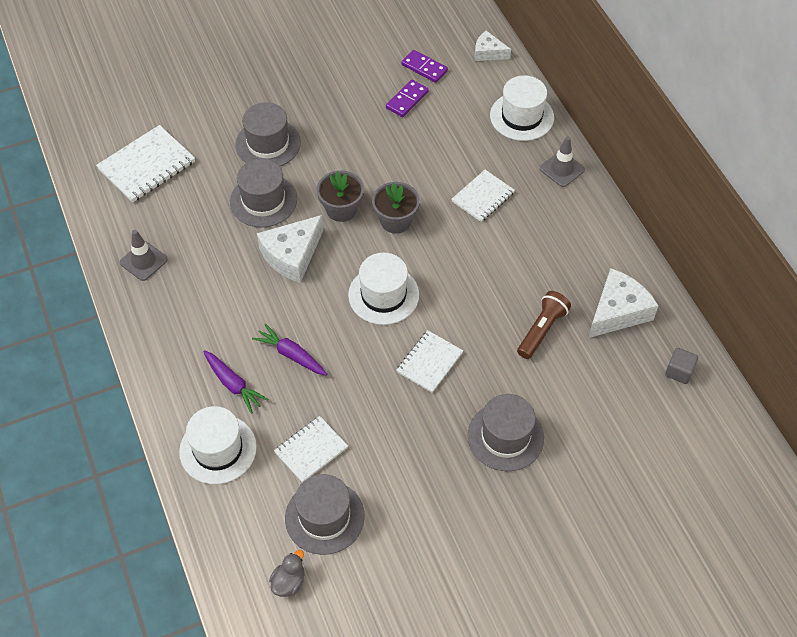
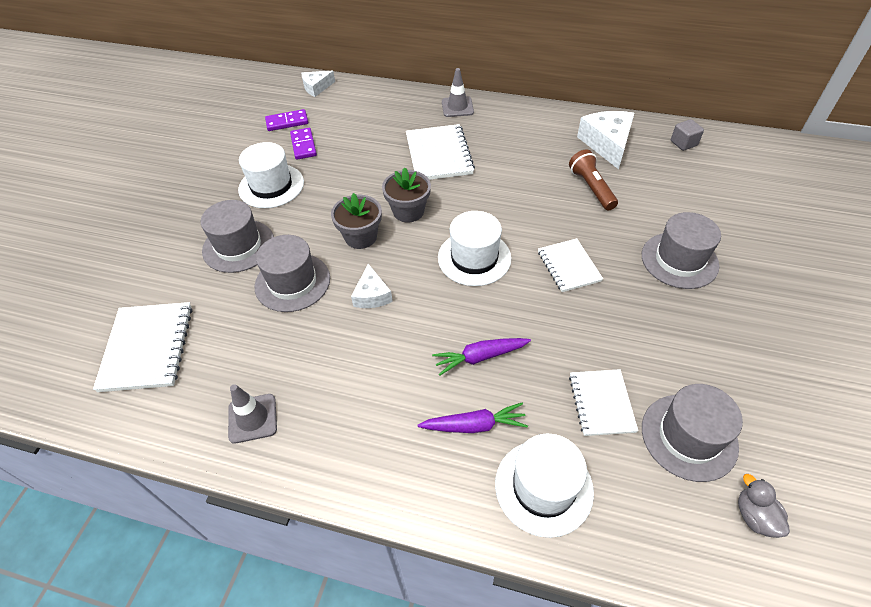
camera: 50 degrees left, 5 degrees down
white cheese [257,215,324,283] -> white cheese [351,264,393,308], size x0.59
white notebook [452,170,515,222] -> white notebook [406,124,475,180], size x1.54
white hat [490,75,554,141] -> white hat moved to [238,142,304,208]

